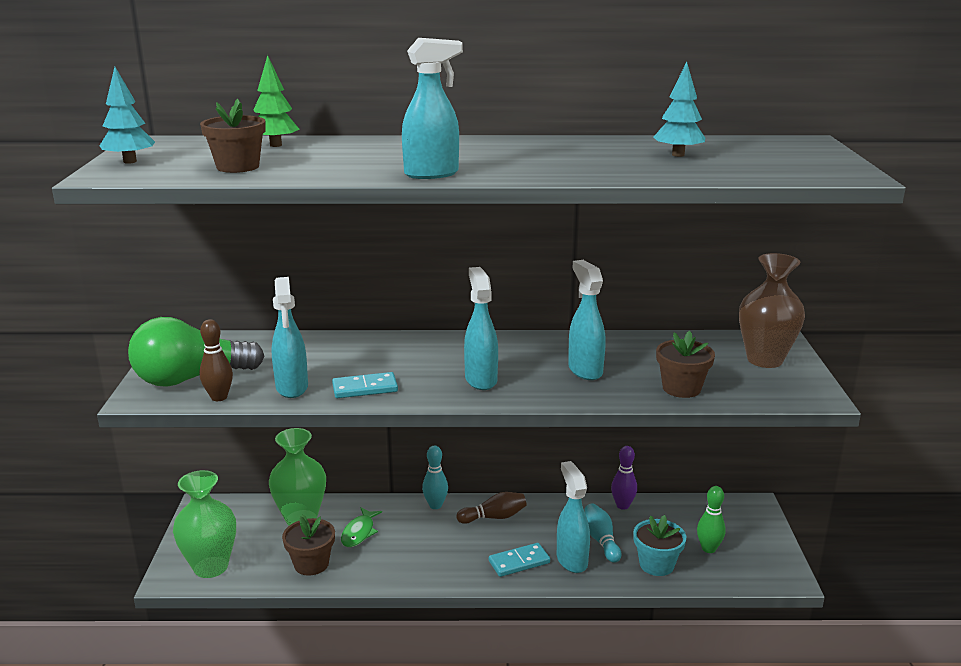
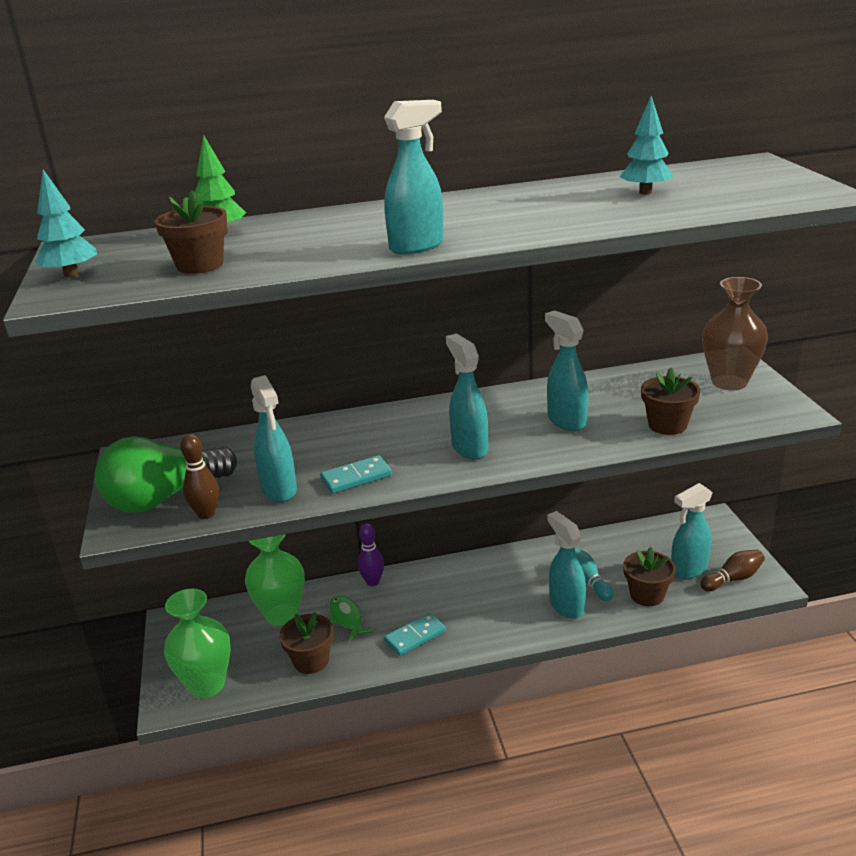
camera: 10 degrees left, 5 degrees up
green fish [341,508,382,547] -> green fish turned 150 degrees clockwise [329,595,372,641]
turquoise bowling pin [422,445,448,509] -> none
brown bowling pin [457,492,527,524] -> brown bowling pin moved to [701,549,765,592]
turquoise domino [489,543,550,577] -> turquoise domino moved to [384,613,446,656]
purple bowling pin [611,446,637,510] -> purple bowling pin moved to [358,523,384,586]
turquoise flower pot [633,515,686,576] -> brown flower pot [623,547,676,606]
green bowling pin [697,486,726,553] -> turquoise spray bottle [671,483,713,579]

